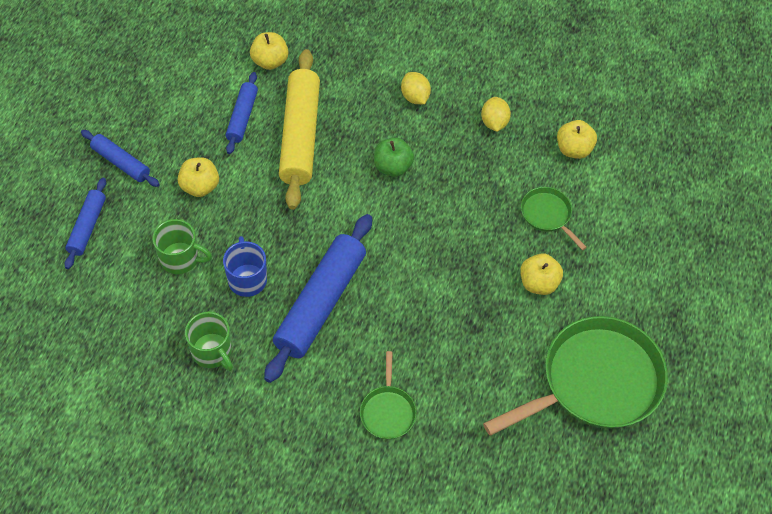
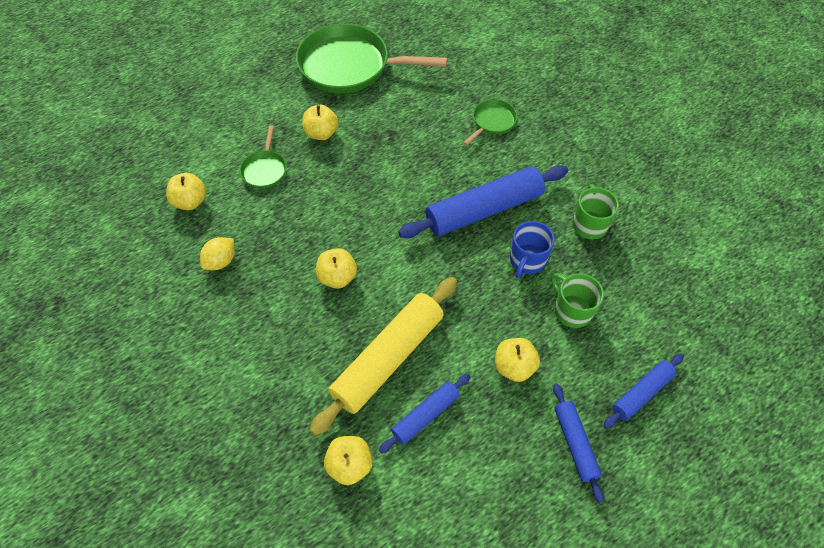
camera: 140 degrees left, 0 degrees up
green apple [374,138,414,177] -> yellow apple [316,248,357,289]
yellow lemon [401,72,431,104] -> none

